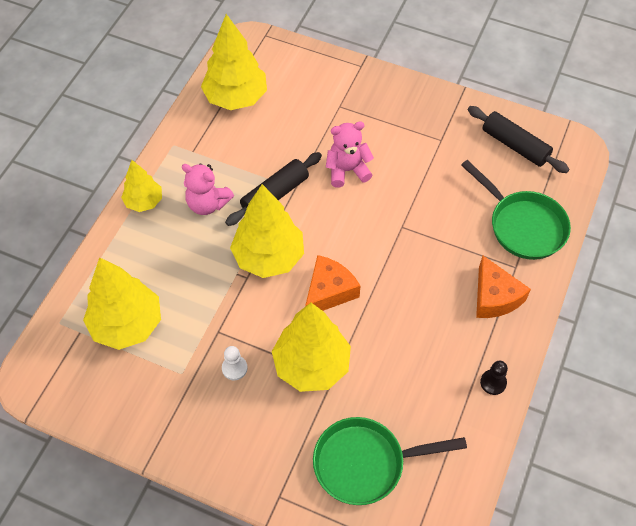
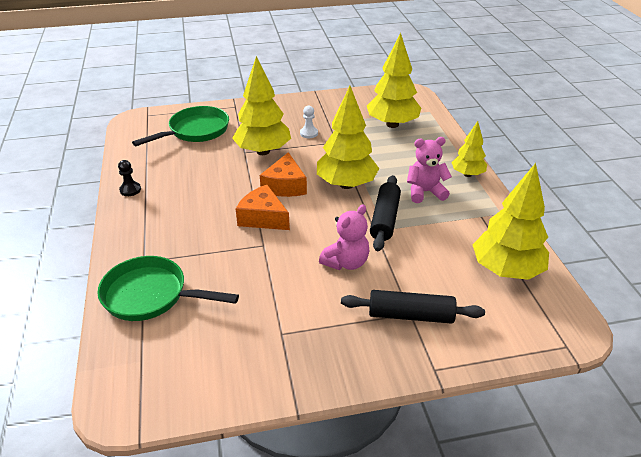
camera: 145 degrees right, 20 degrees down
black rolling pin [468,106,569,173] -> black rolling pin moved to [341,290,485,324]
orange cheese [476,256,531,318] -> orange cheese moved to [236,185,290,230]

